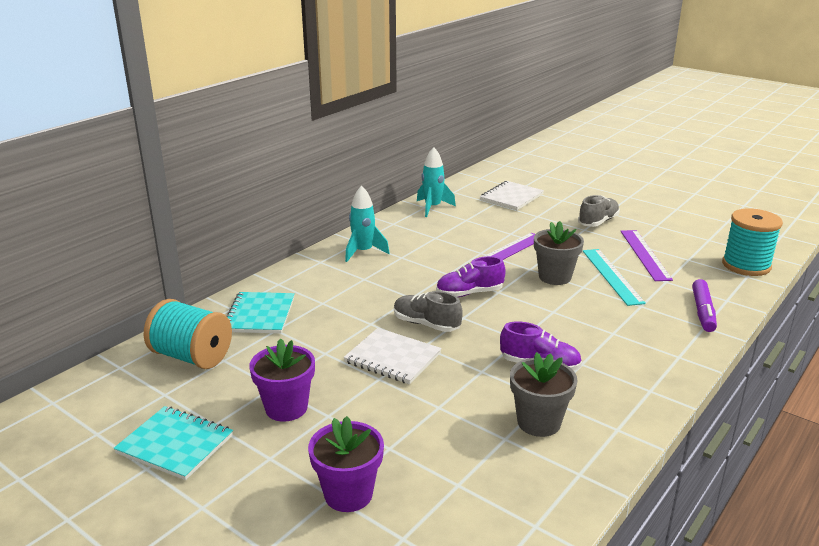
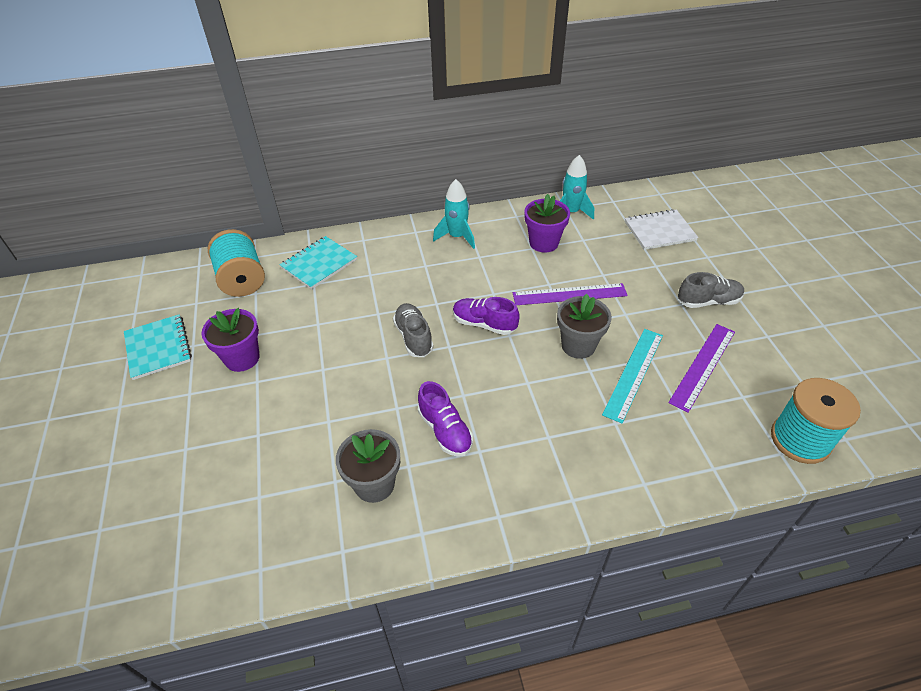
camera: 40 degrees right, 20 degrees up
purple flower pot [308,416,384,512] -> purple flower pot moved to [525,194,570,253]
white notebook [344,328,442,384] -> none
purple marker [692,279,717,332] -> none

